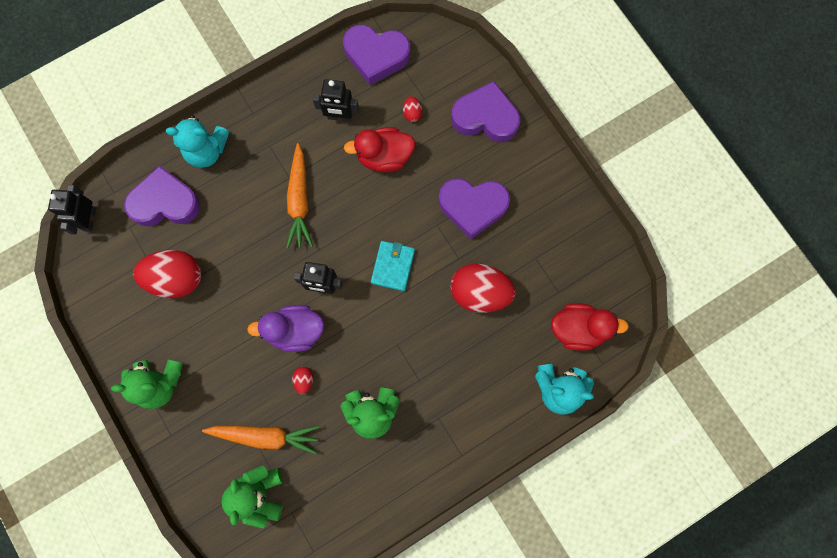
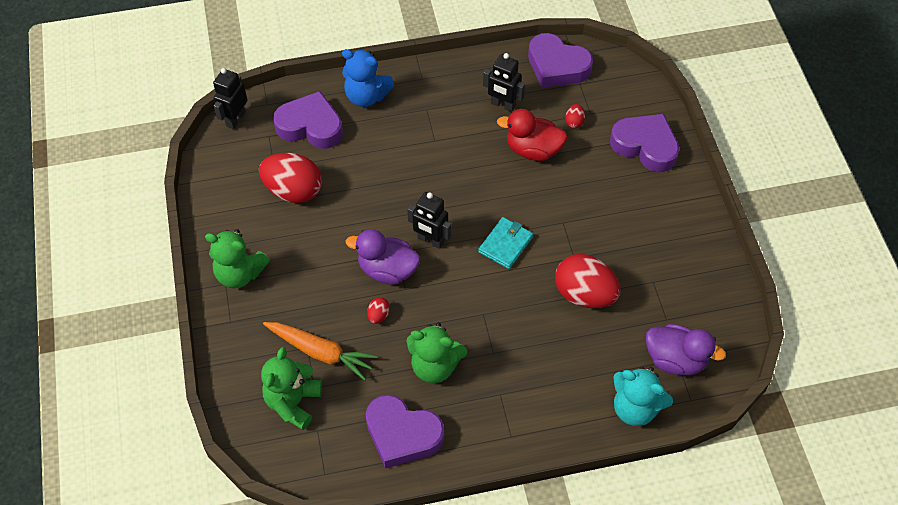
camera: 20 degrees right, 20 degrees down
turquoise teddy bear [166,115,229,168] -> blue teddy bear [342,49,394,107]
orange carrot [286,143,313,249] -> none
purple heart [439,178,510,239] -> purple heart moved to [366,395,444,469]
red duck [551,303,629,351] -> purple duck [646,324,726,375]

